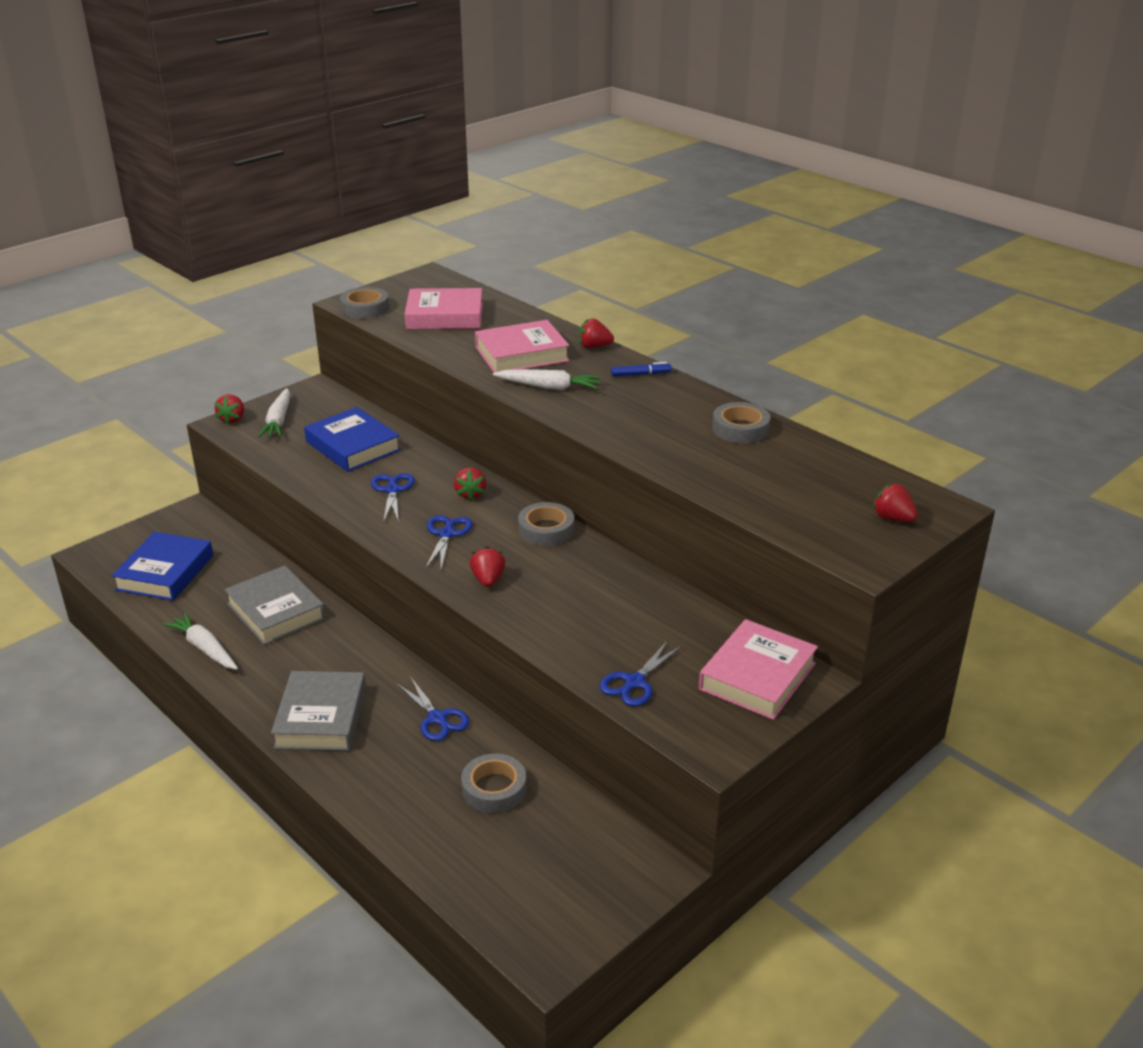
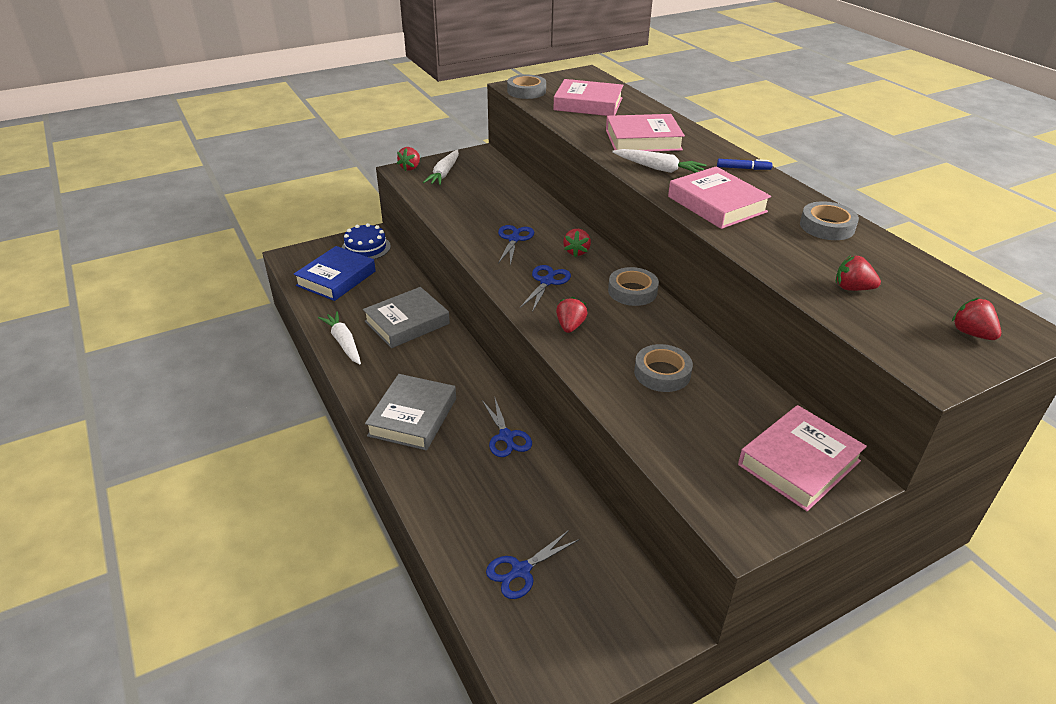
camera: 15 degrees right, 5 degrees up
grey book [224,565,326,645] -> grey book turned 75 degrees clockwise [363,287,450,348]
blue book [304,407,401,472] -> none
grey tape [461,753,527,813] -> grey tape moved to [634,344,693,392]
red strawberry [579,318,614,348] -> red strawberry moved to [836,255,881,291]
blue scissors [599,640,683,707] -> blue scissors moved to [486,530,580,599]
none -> blue cake [342,223,391,259]
none -> pink book [668,166,771,229]

